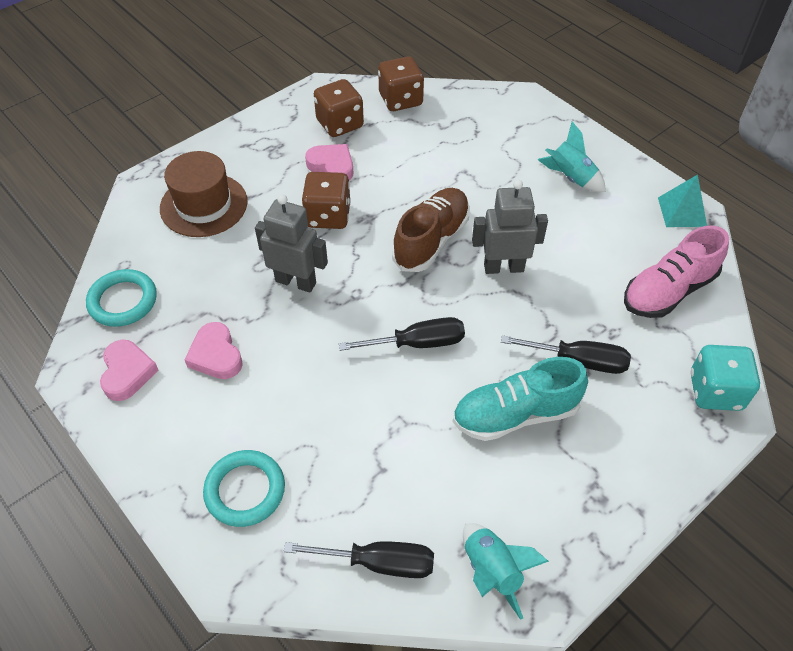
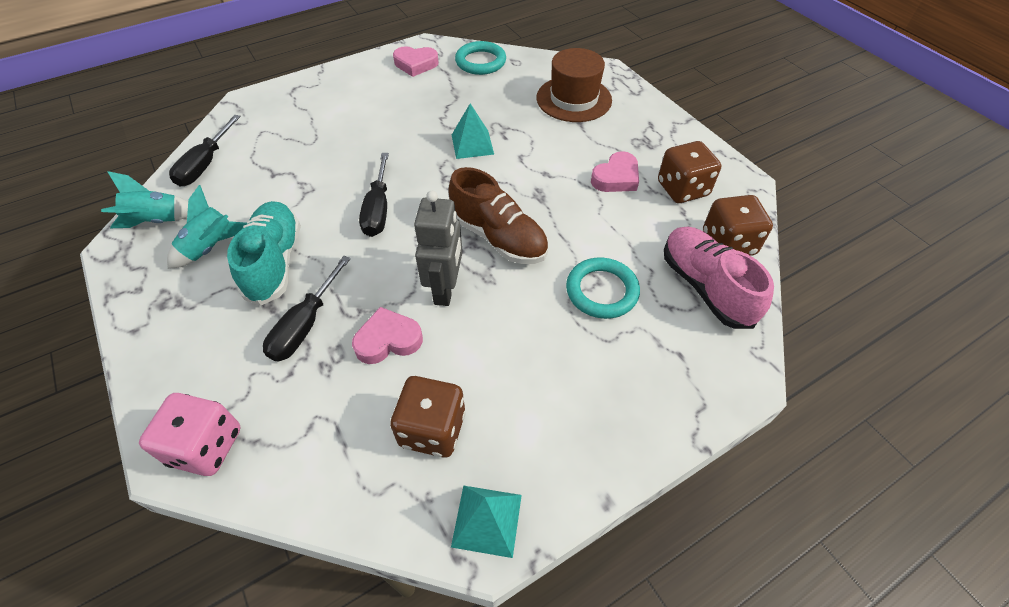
camera: 100 degrees right, 0 degrees up
pink heart [184,322,243,379] -> pink heart moved to [352,307,423,364]
turquoise ring [203,450,285,527] -> turquoise ring moved to [566,258,640,319]
grey robot [255,195,328,293] -> turquoise pyramid [452,103,494,159]
brown dice [302,172,351,229] -> brown dice moved to [390,376,466,458]
turquoise rocket [538,122,606,192] -> turquoise rocket moved to [167,185,247,269]
pink shoe [624,226,729,318] -> pink shoe moved to [664,227,774,329]
turquoise dice [691,345,760,411] -> pink dice [139,393,241,476]

